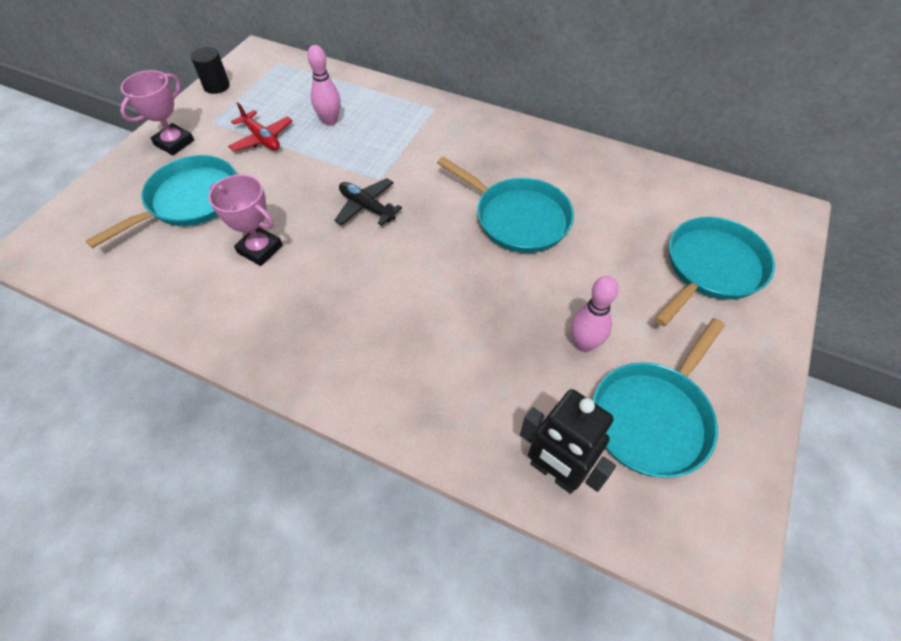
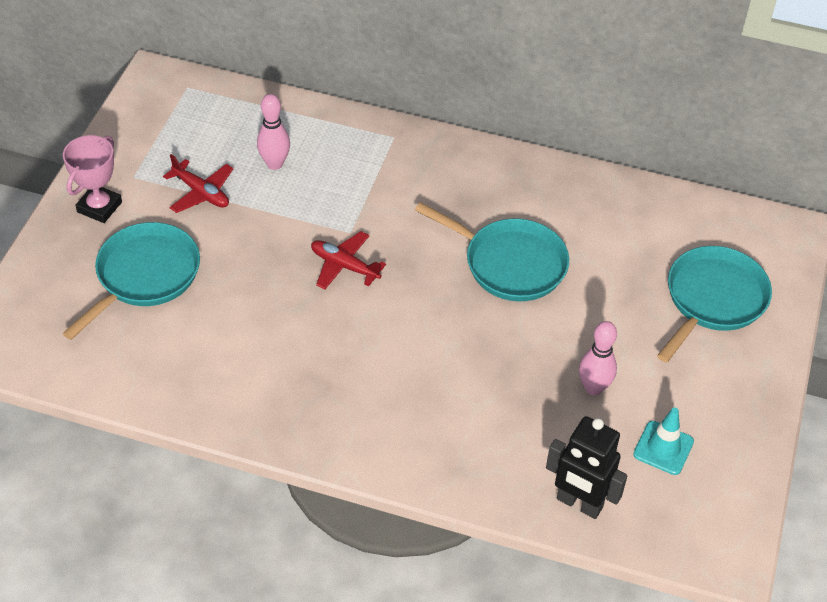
camera: 10 degrees left, 5 degrees down
black cylinder [191,47,230,94] -> none
pink trophy [208,174,283,266] -> none
black plane [334,178,402,226] -> red plane [311,231,386,290]
turquoise pan [593,318,725,478] -> turquoise traffic cone [633,407,694,475]

